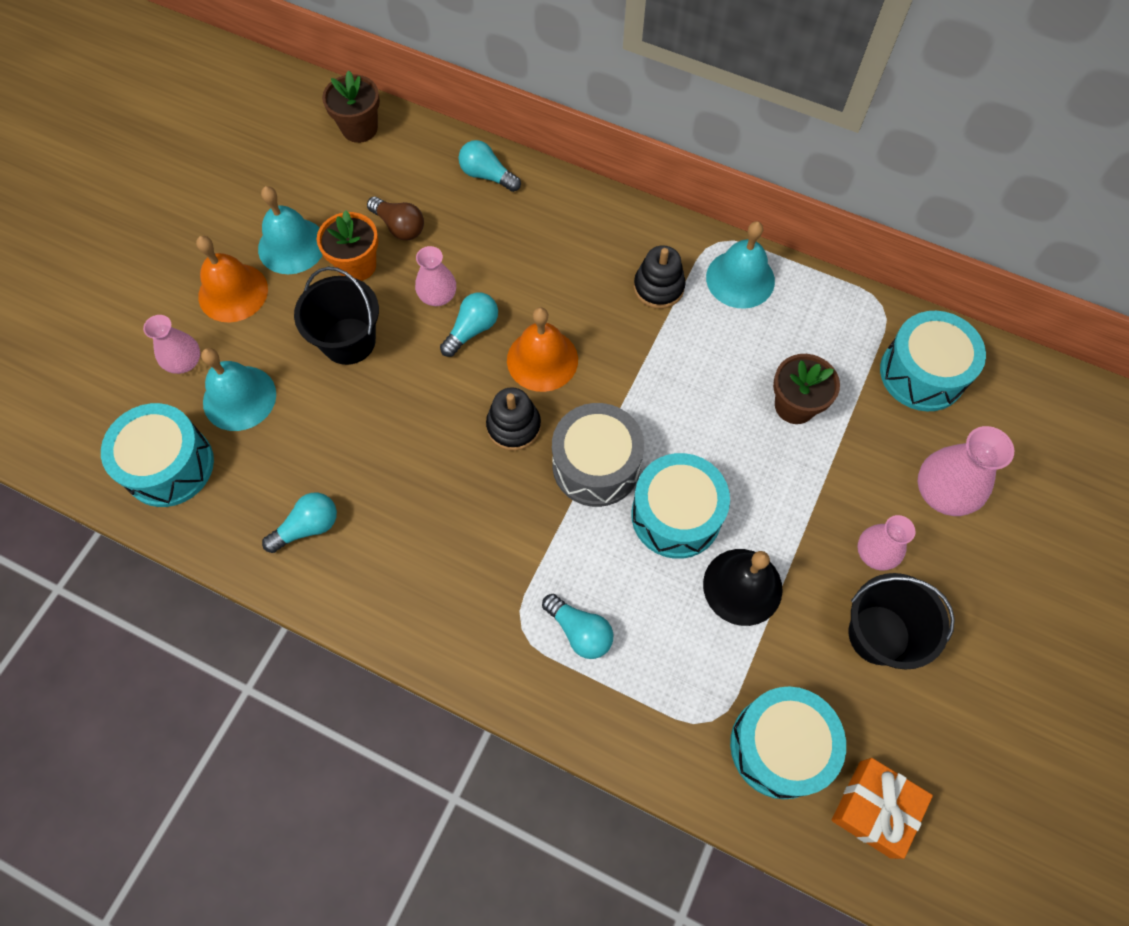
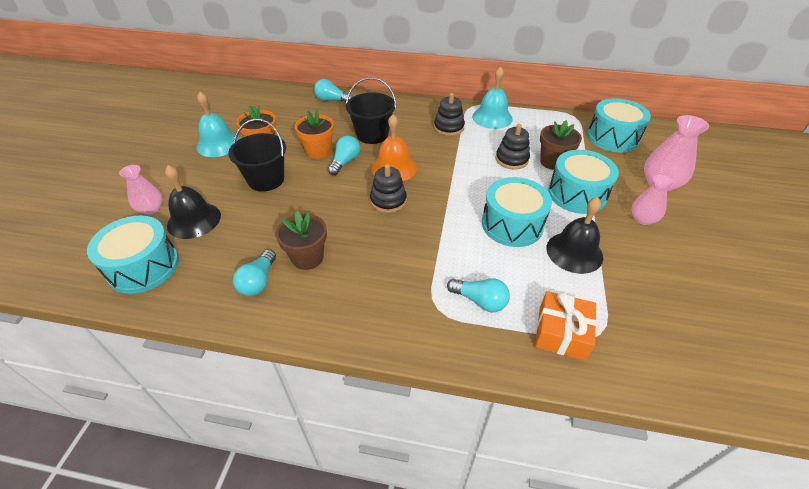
camera: 15 degrees left, 20 degrees down
orange bell [196,236,268,322] -> none
turquoise bell [201,348,276,431] -> black bell [165,165,221,239]
turquoise light bulb [262,493,337,553] -> turquoise light bulb turned 150 degrees clockwise [233,250,276,296]
brown flower pot [322,71,380,143] -> brown flower pot moved to [276,211,327,270]
brown light bulb [367,197,424,240] -> none
pink vase [415,246,456,306] -> orange flower pot [295,110,334,159]
grey drum [552,403,644,507] -> none
turquoise drum [730,686,846,799] -> turquoise drum moved to [548,150,619,214]
orange gift [832,758,933,859] -> orange gift moved to [535,291,597,361]
black bucket [849,573,955,670] -> black bucket moved to [346,77,396,144]
none -> black stacking toy [495,124,530,169]

